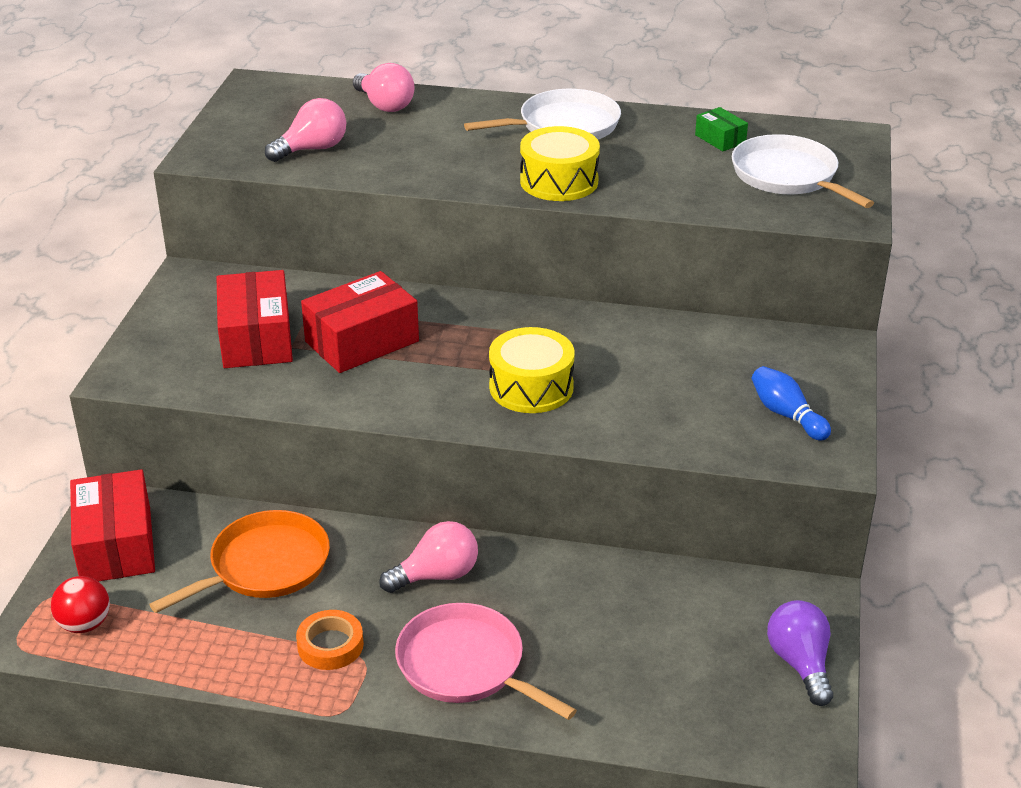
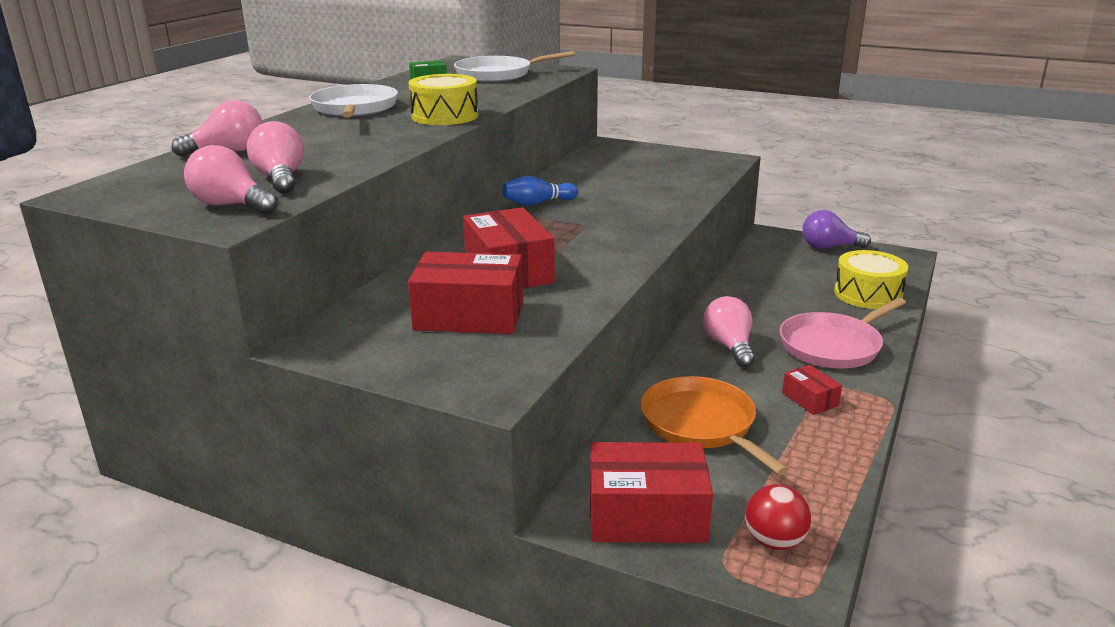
camera: 75 degrees left, 10 degrees down
orange tape [296,610,364,670] -> red box [782,365,842,415]
yellow drum [489,327,575,413] -> yellow drum moved to [834,250,908,309]
blue bowling pin [752,366,831,441] -> blue bowling pin moved to [502,176,578,206]
none -> pink light bulb [184,145,278,214]

